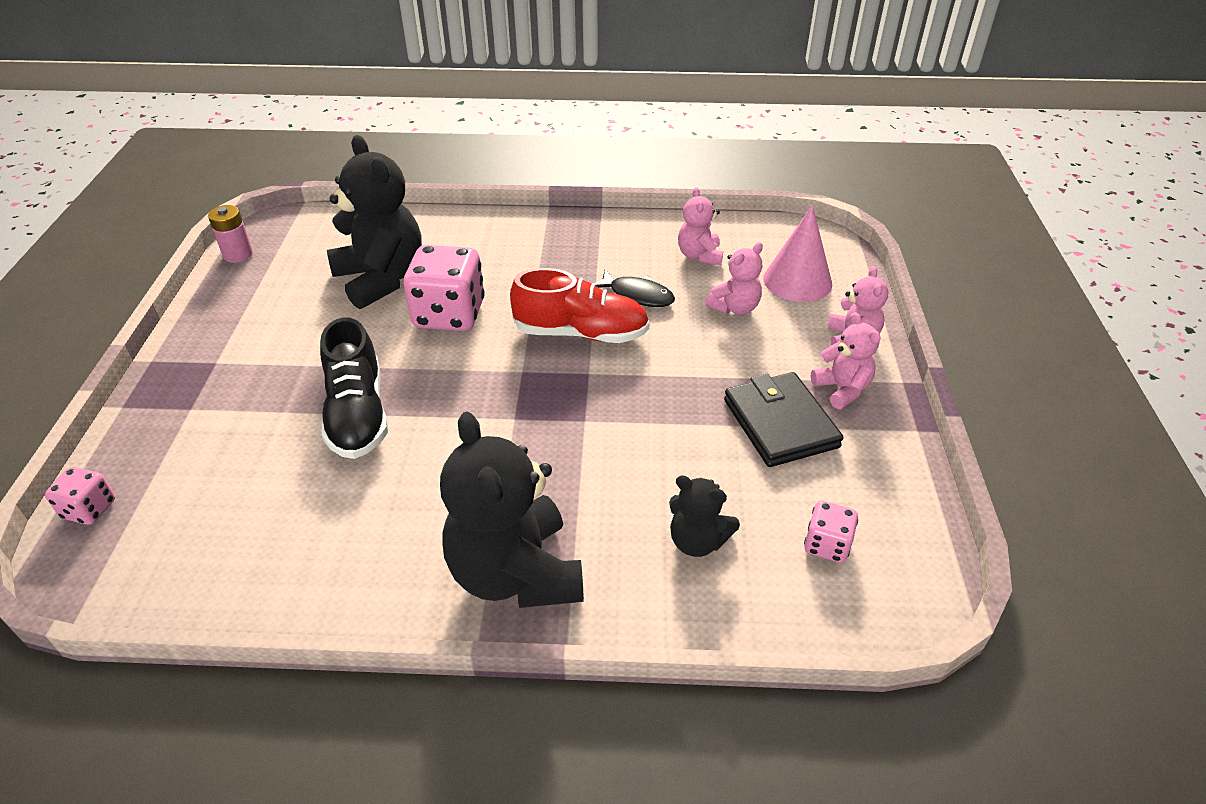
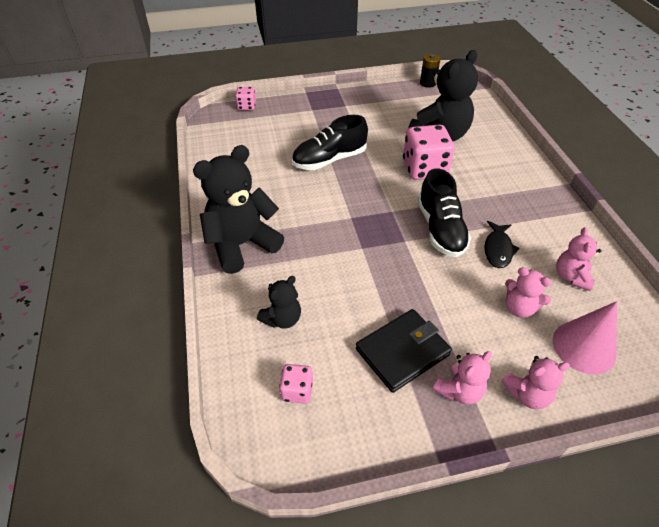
camera: 75 degrees right, 5 degrees up
pink battery [208,205,253,263] -> black battery [420,54,440,88]
red shoe [510,268,650,343] -> black shoe [418,168,471,257]
black teddy bear [669,475,740,557] -> black teddy bear turned 150 degrees counterclockwise [257,276,301,329]
pink teddy bear [678,187,723,265] -> pink teddy bear turned 60 degrees counterclockwise [556,227,601,291]

